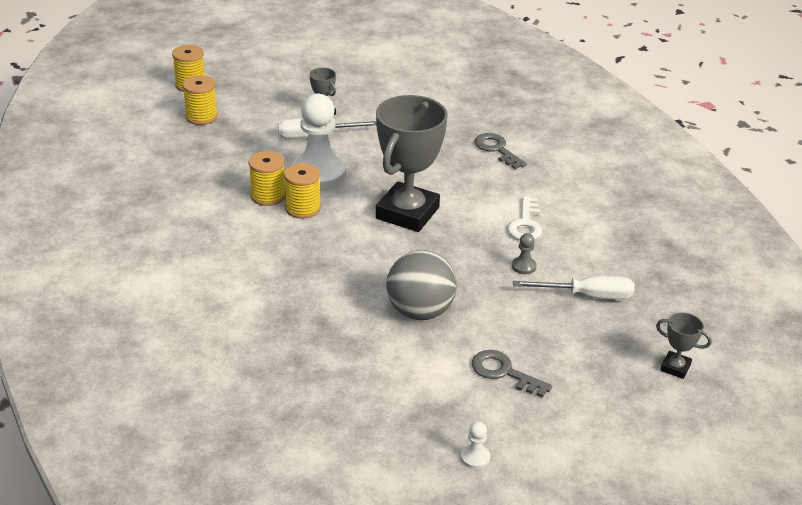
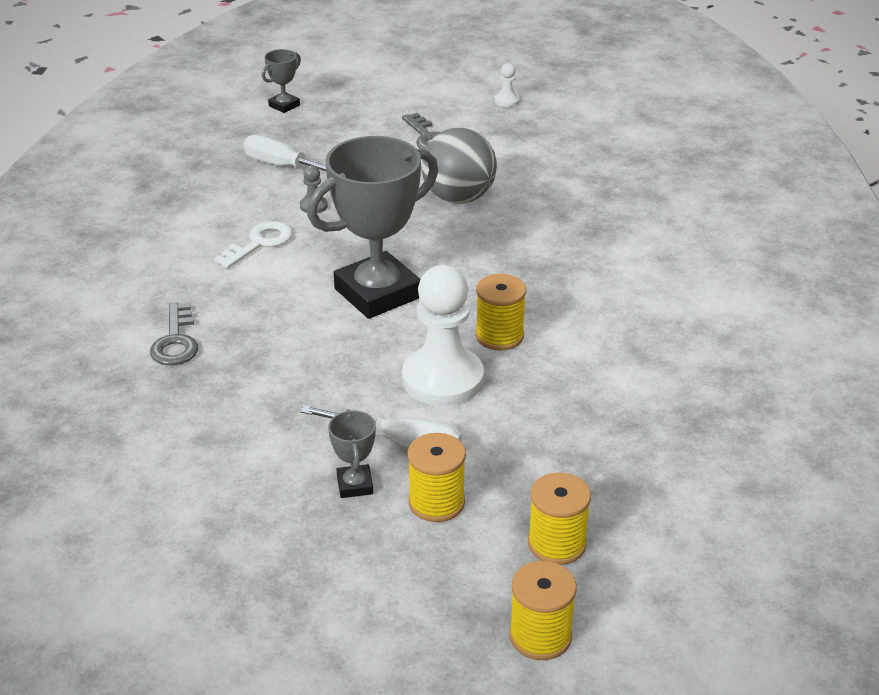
camera: 150 degrees left, 0 degrees up
yellow spool [249,151,286,206] -> yellow spool moved to [408,433,466,522]
grey trophy [656,312,712,379] -> grey trophy turned 75 degrees clockwise [262,49,301,113]

